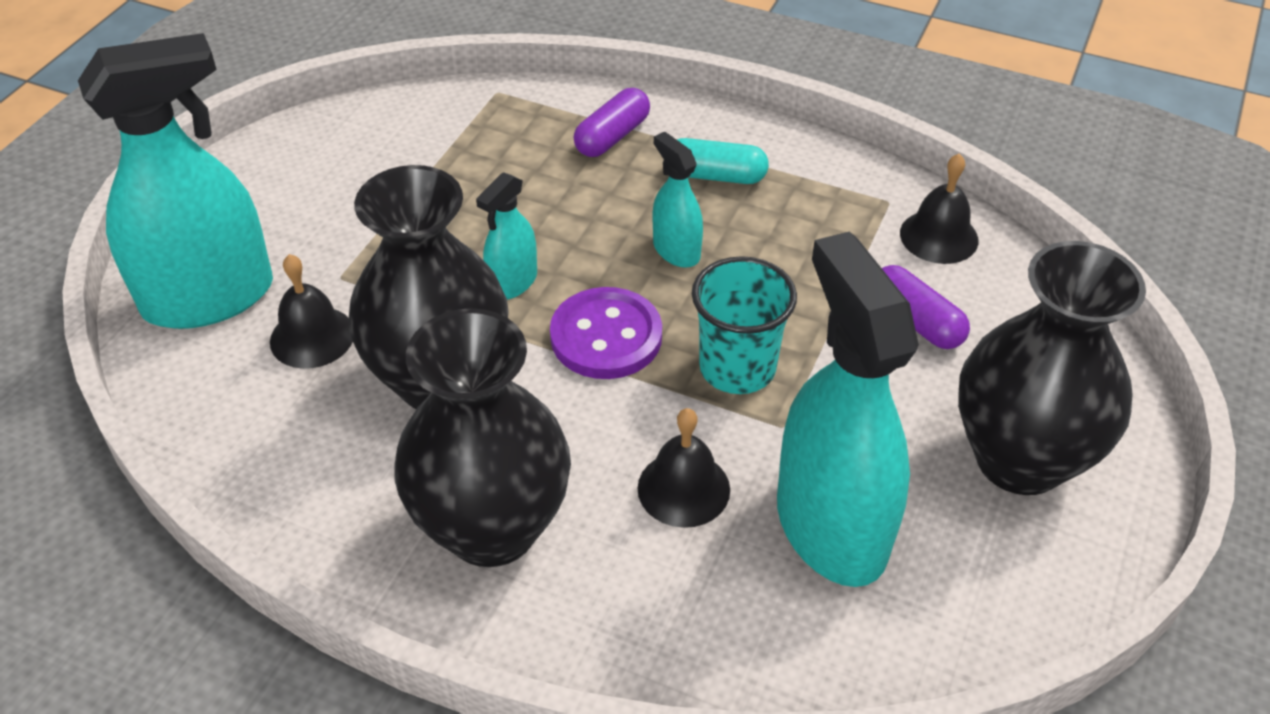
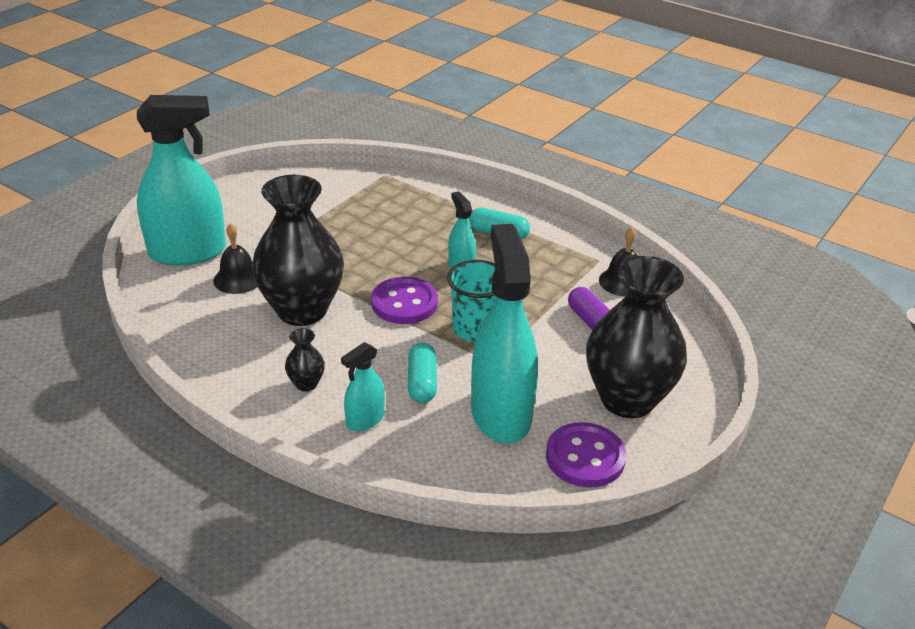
camera: 10 degrees right, 10 degrees down
black vase [394,308,571,567] -> black vase [285,328,325,392], size x0.41
turquoise spray bottle [476,172,537,300] -> turquoise spray bottle moved to [341,342,385,431]
purple capsule [574,88,650,157] -> none
black bell [637,408,730,528] -> turquoise capsule [408,342,437,403]
none -> purple button [546,422,626,488]

